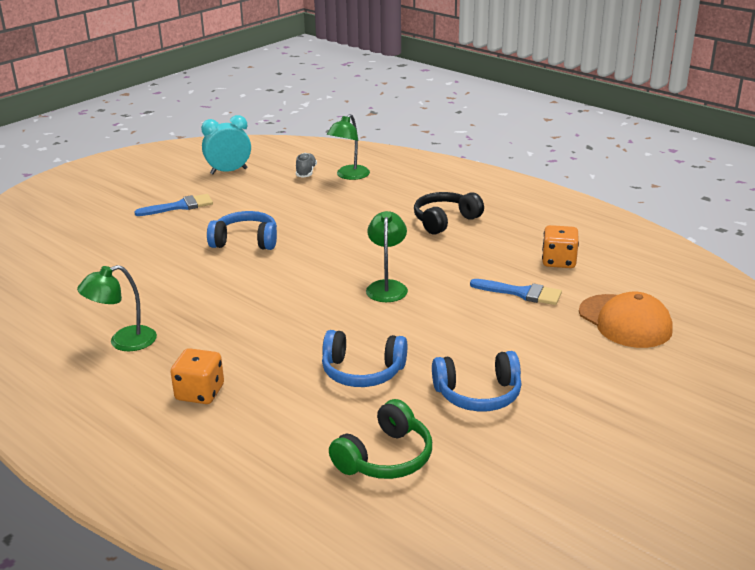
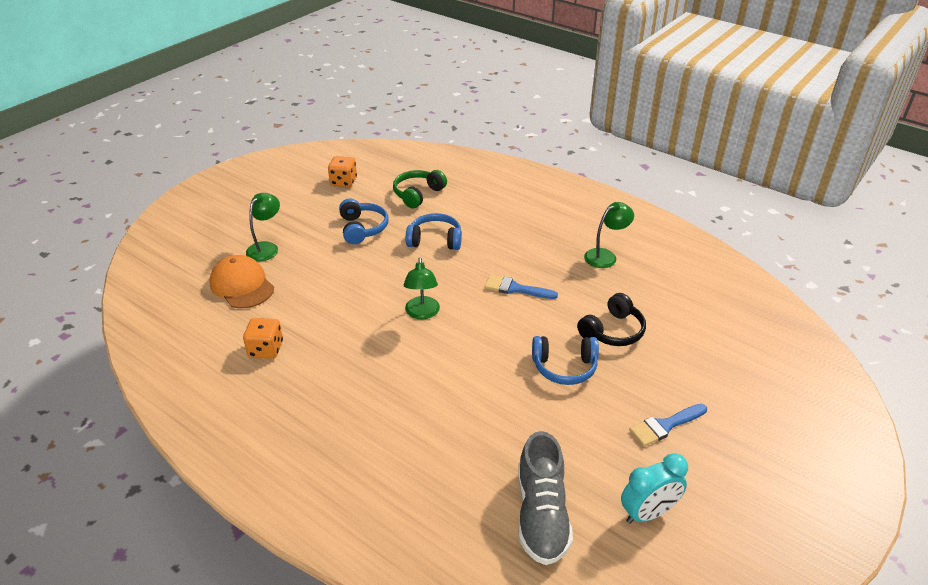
camera: 175 degrees right, 10 degrees up
orange dice [171,348,224,404] -> orange dice moved to [328,156,357,187]
grey shoe [296,153,317,178] -> grey shoe [518,431,573,565], size x2.03
green lamp [327,114,370,180] -> green lamp moved to [246,193,280,261]
black headphones [414,192,484,234] -> black headphones moved to [577,293,646,346]
blue headphones [432,351,522,411] -> blue headphones turned 90 degrees clockwise [339,199,388,244]
blue brush [470,279,562,305] -> blue brush moved to [485,275,558,299]

